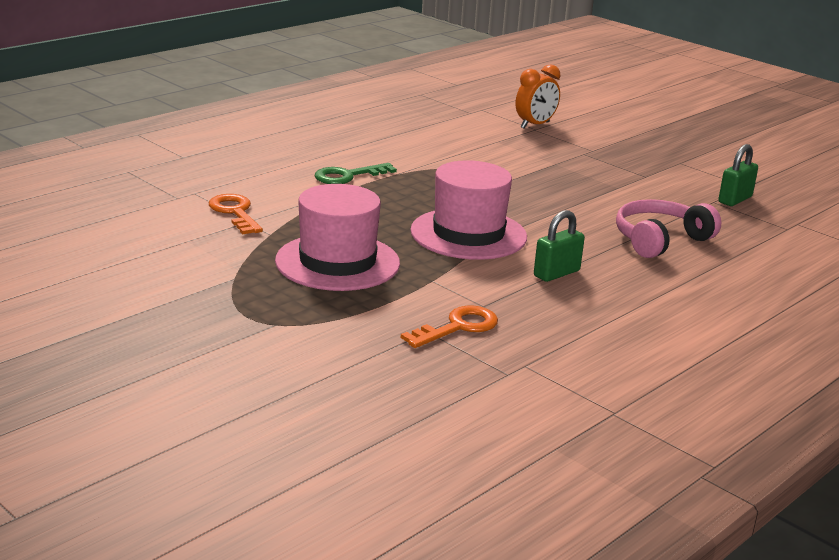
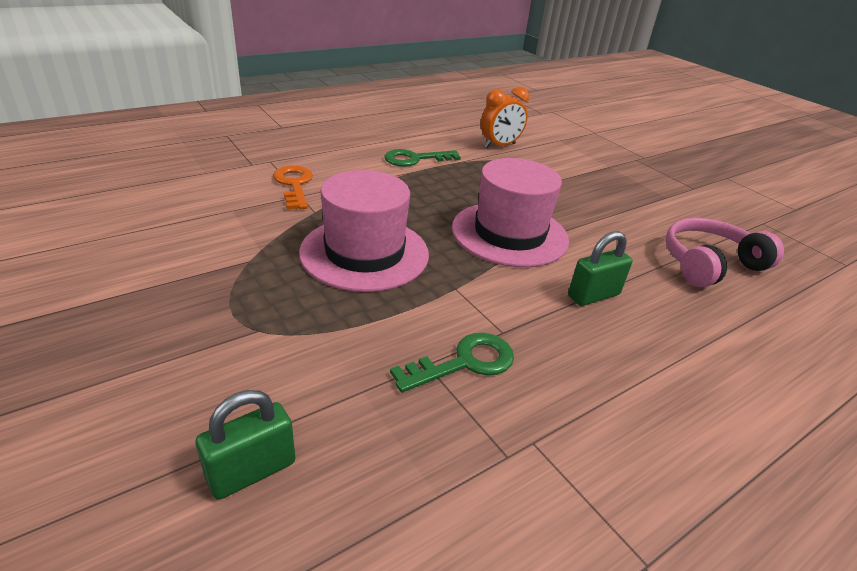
camera: 10 degrees right, 10 degrees up
orange key [401,305,498,348] -> green key [390,333,514,393]
orange clock [515,64,560,128] -> orange clock moved to [481,87,529,148]
green padlock [718,144,758,206] -> green padlock moved to [196,390,295,500]

